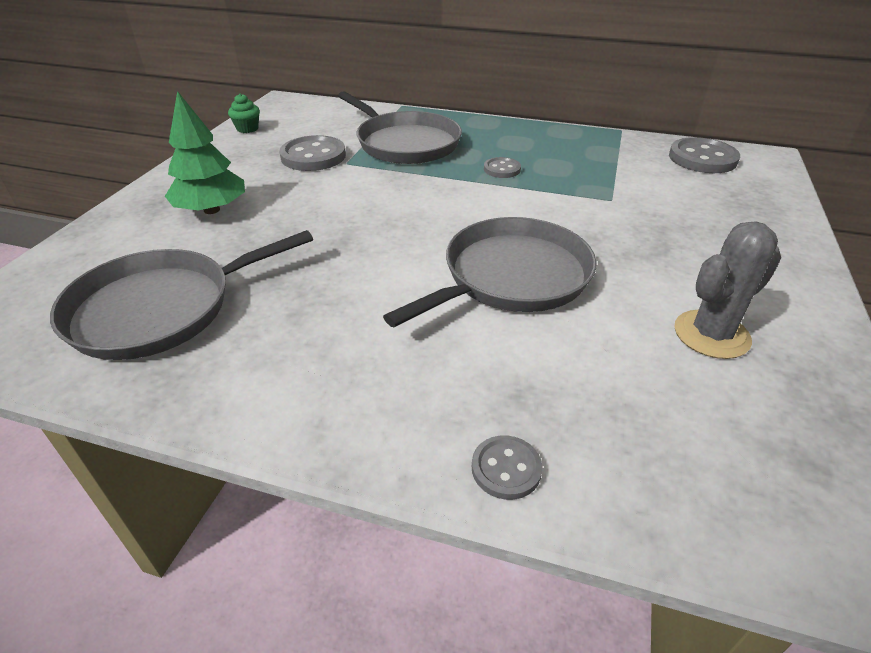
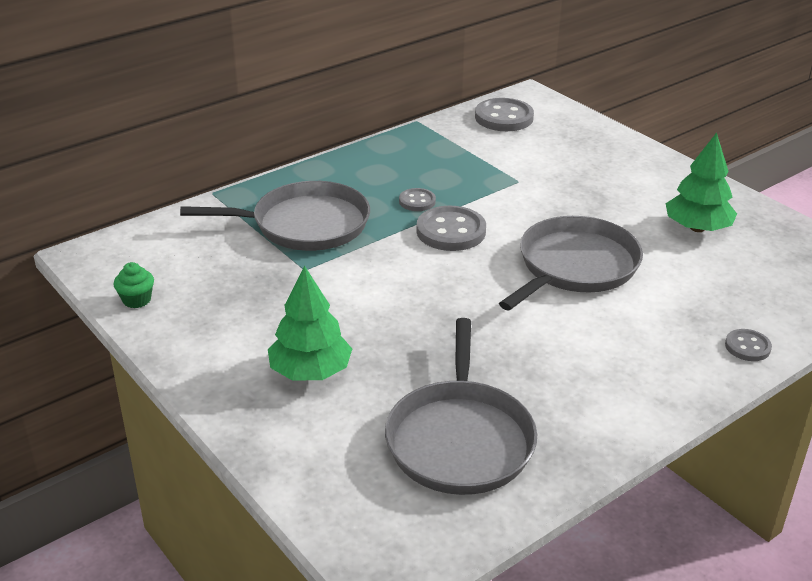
camera: 55 degrees left, 5 degrees down
grey button [279,135,346,171] -> grey button moved to [416,206,486,251]
grey pan [383,217,597,327] -> grey pan turned 45 degrees clockwise [499,216,643,310]
grey cactus [675,221,781,359] -> green tree [666,132,737,232]

